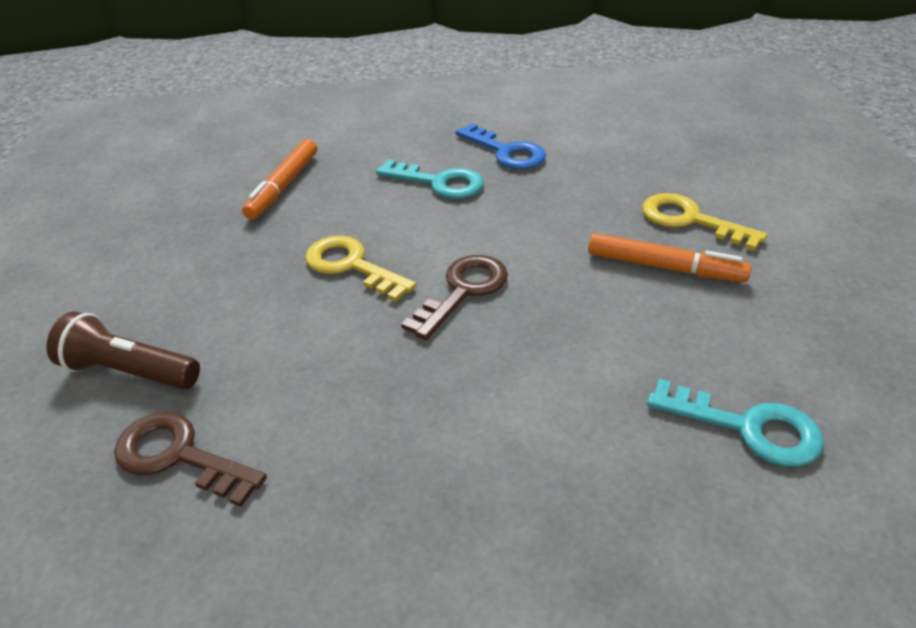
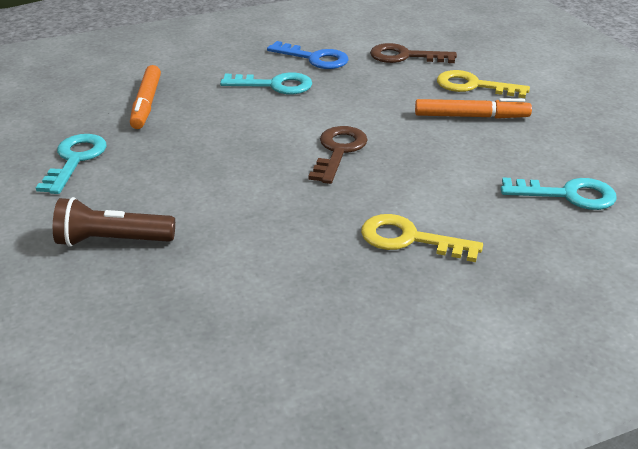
camera: 20 degrees left, 5 degrees down
brown key [114,412,267,507] -> brown key moved to [370,43,457,63]
yellow key [305,236,417,302] -> yellow key moved to [361,214,483,262]
none -> turquoise key [36,134,107,194]

